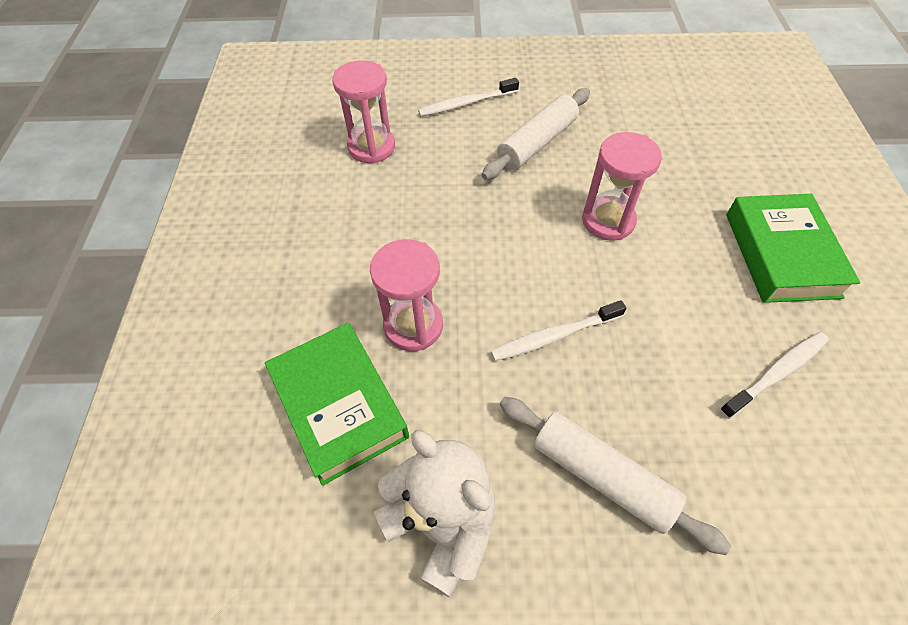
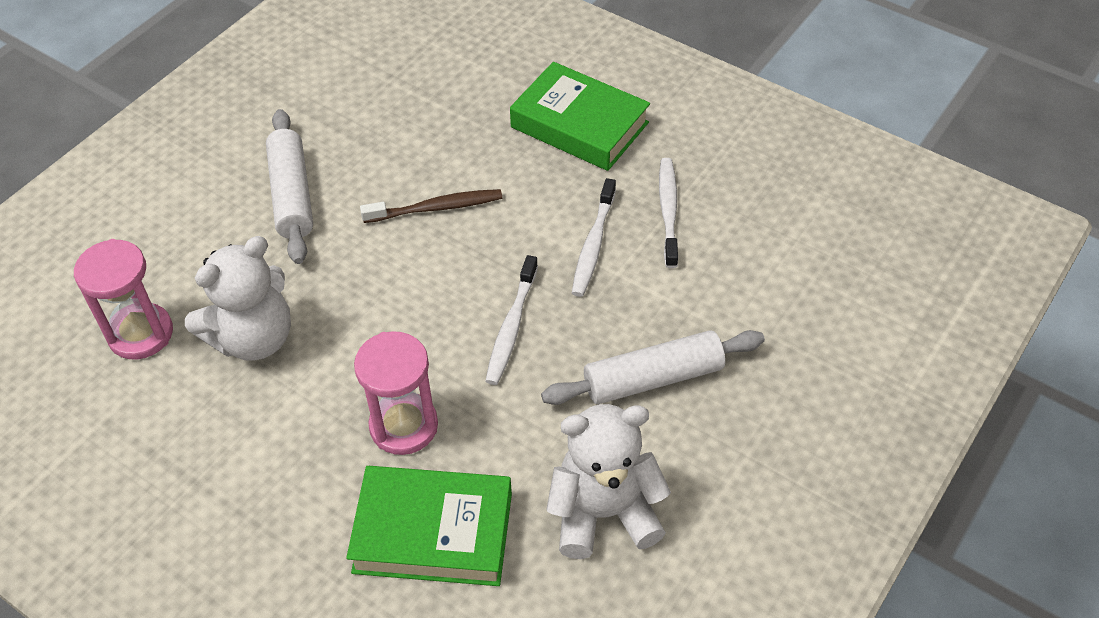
camera: 55 degrees left, 5 degrees down
white toothbrush [418,78,519,116] -> white toothbrush moved to [572,178,616,297]
pink hourglass [582,132,662,241] -> brown toothbrush [360,189,502,223]
none -> white teddy bear [185,236,291,361]

